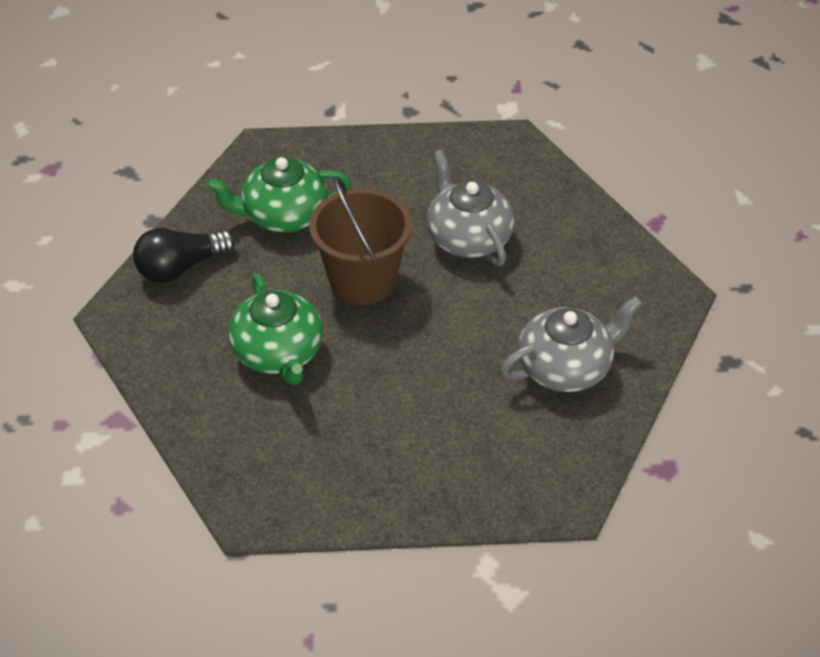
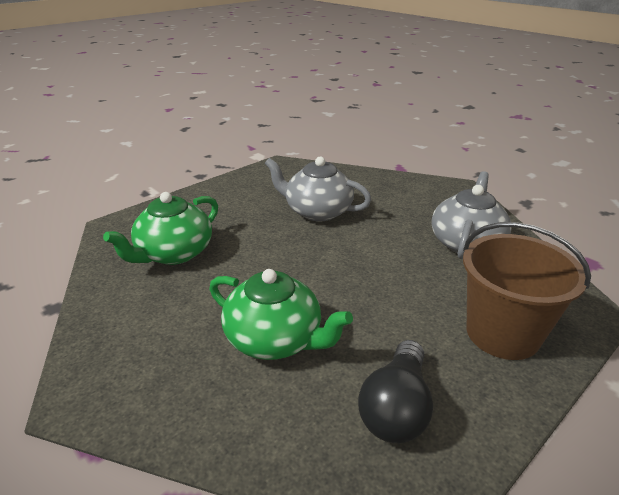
camera: 40 degrees left, 15 degrees down
black light bulb [133,228,235,283] -> black light bulb moved to [358,340,433,443]
brown bucket [309,176,412,305] -> brown bucket moved to [463,222,591,360]

